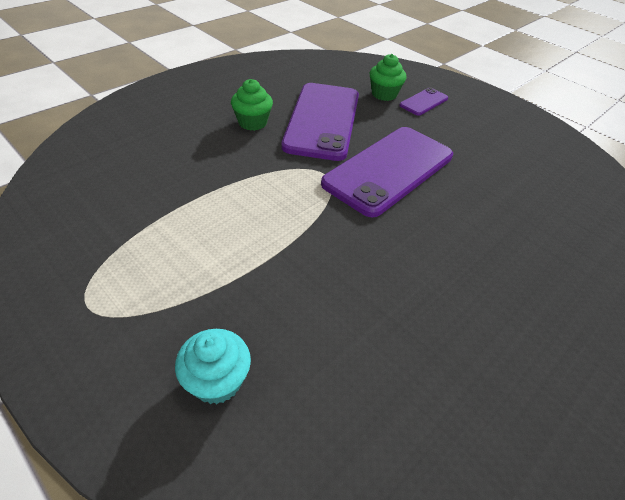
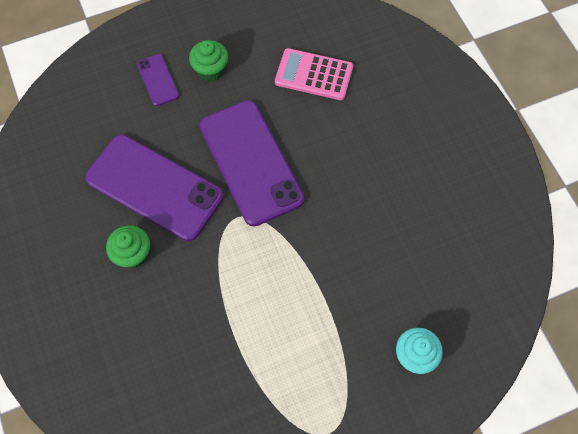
camera: 65 degrees left, 20 degrees up
green cupcake [370,54,406,101] -> green cupcake moved to [189,40,228,81]
none -> pink calculator [275,48,353,100]

